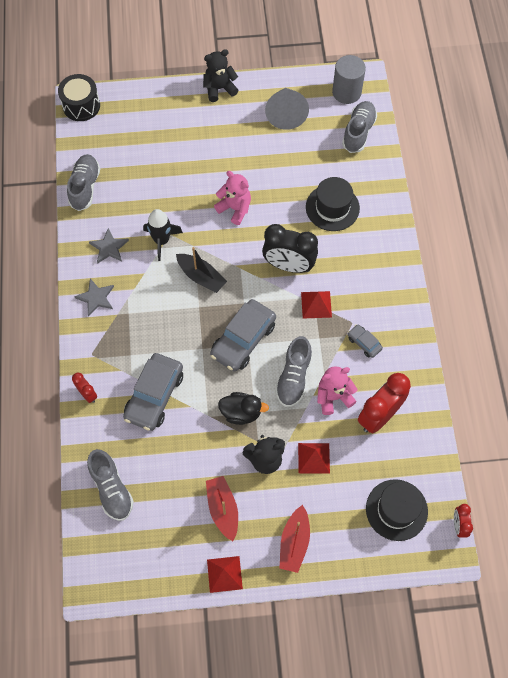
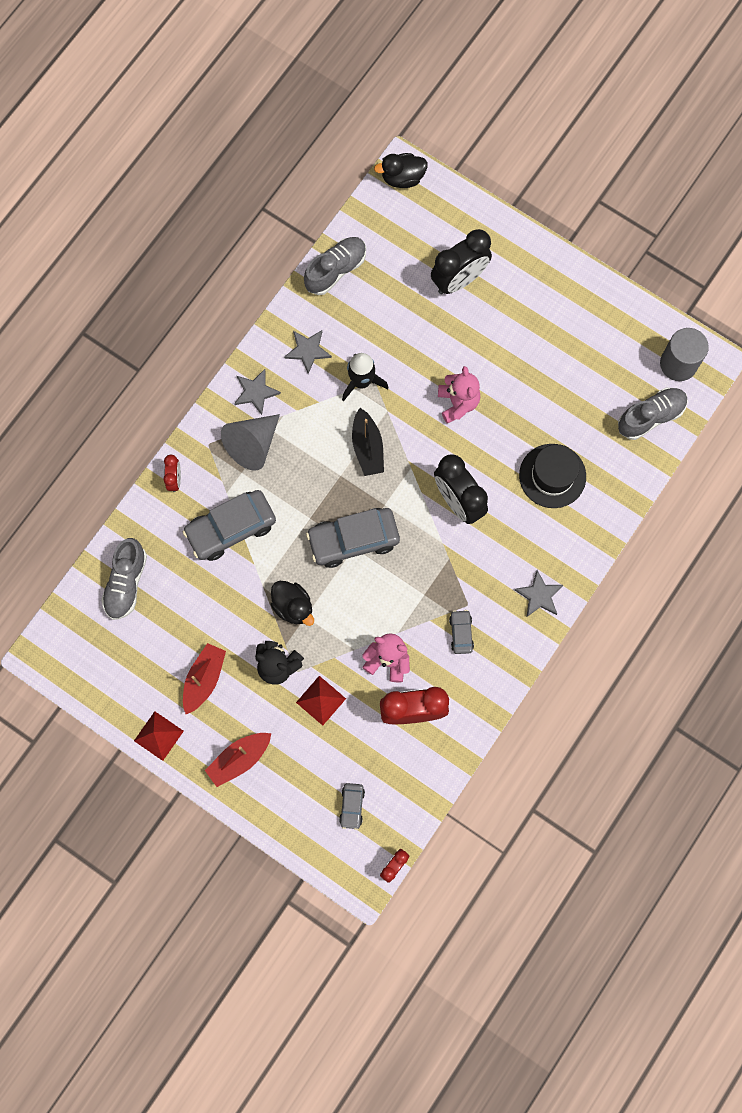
camera: 40 degrees right, 10 degrees up
black drum [58,74,100,121] -> black duck [374,153,428,188]
black teddy bear [203,49,239,102] -> none
grey cone [265,88,309,130] -> grey cone moved to [221,414,280,471]
grey shoe [275,336,312,407] -> none
red pyramid [301,291,332,319] -> none
black hat [366,479,428,541] -> grey car [339,783,365,830]
none -> black clock [431,229,492,294]
none -> grey star [514,570,563,617]

